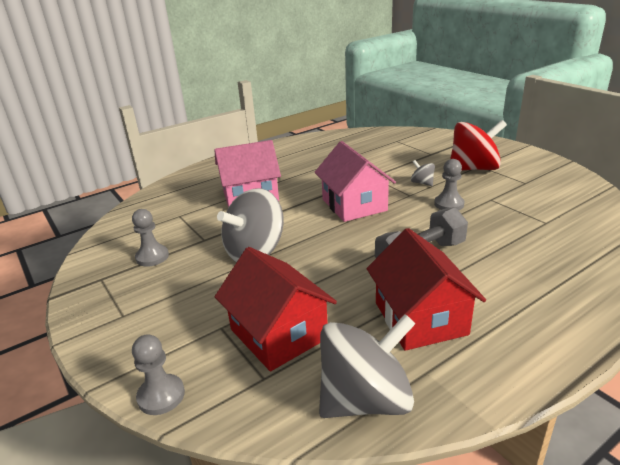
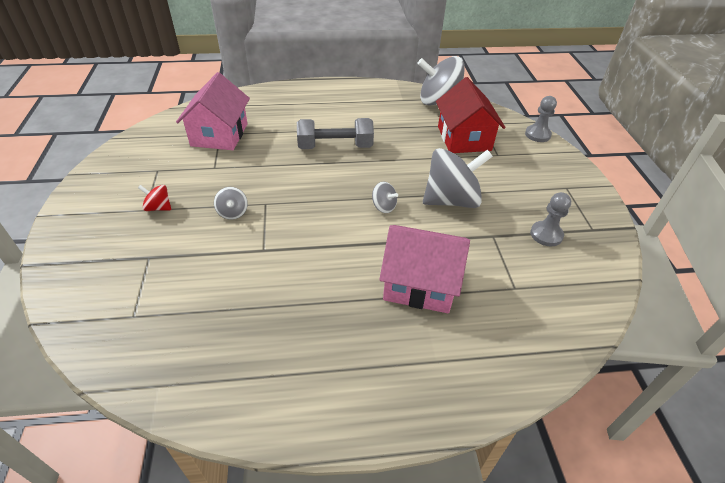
camera: 155 degrees left, 15 degrees up
pink house [314,141,396,222] -> pink house moved to [176,72,250,150]
red house [367,228,486,351] -> none
grey pawn [434,159,464,210] -> none
red spinning top [450,120,507,171] -> red spinning top [138,185,171,211], size x0.44
none -> grey spinning top [372,182,398,213]

